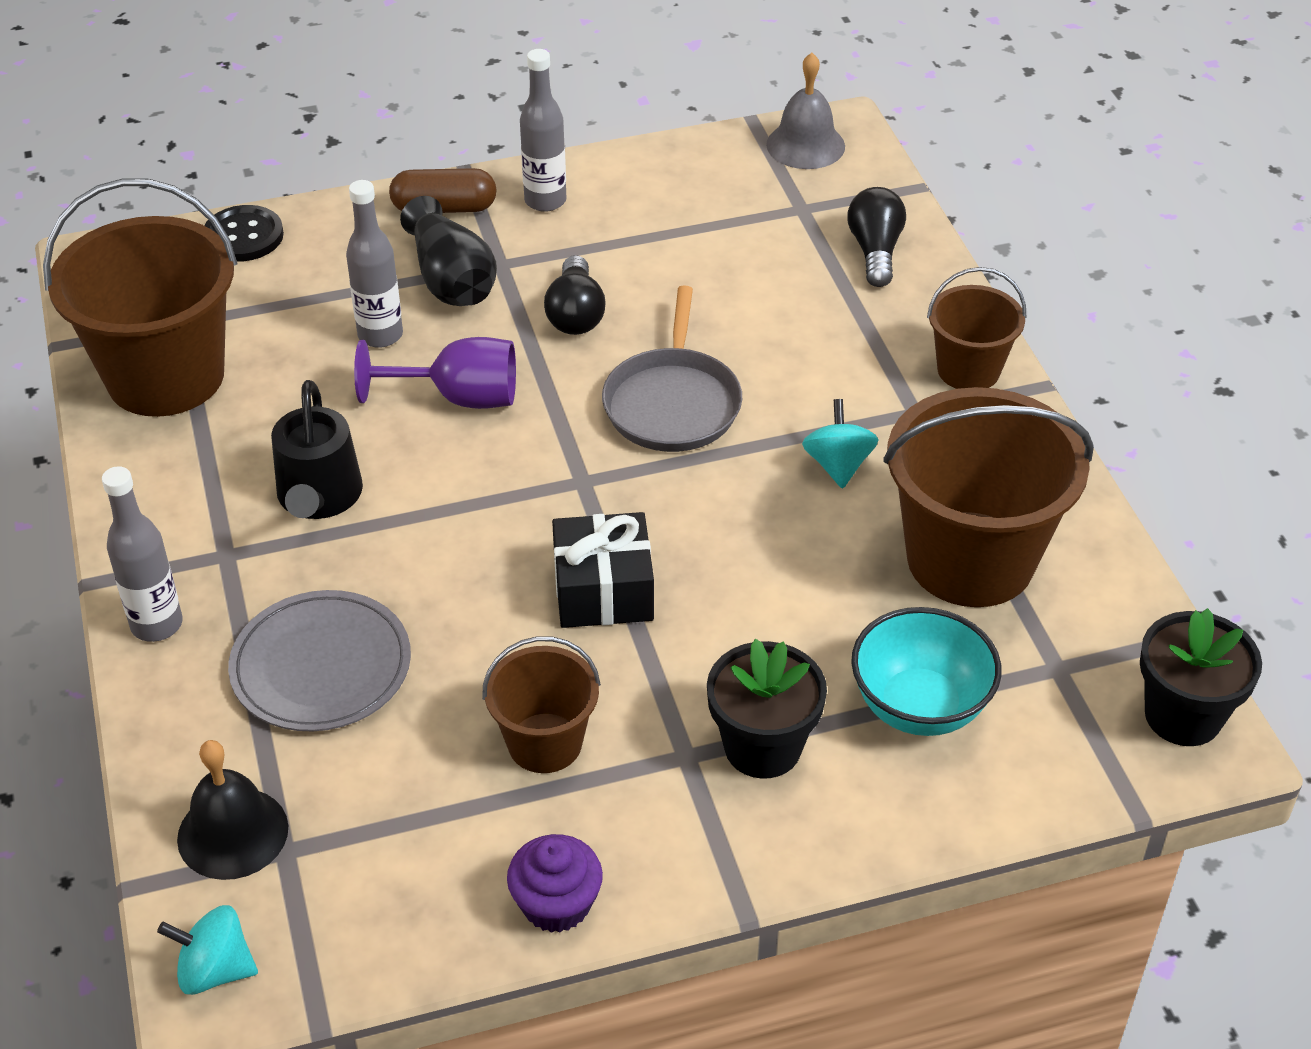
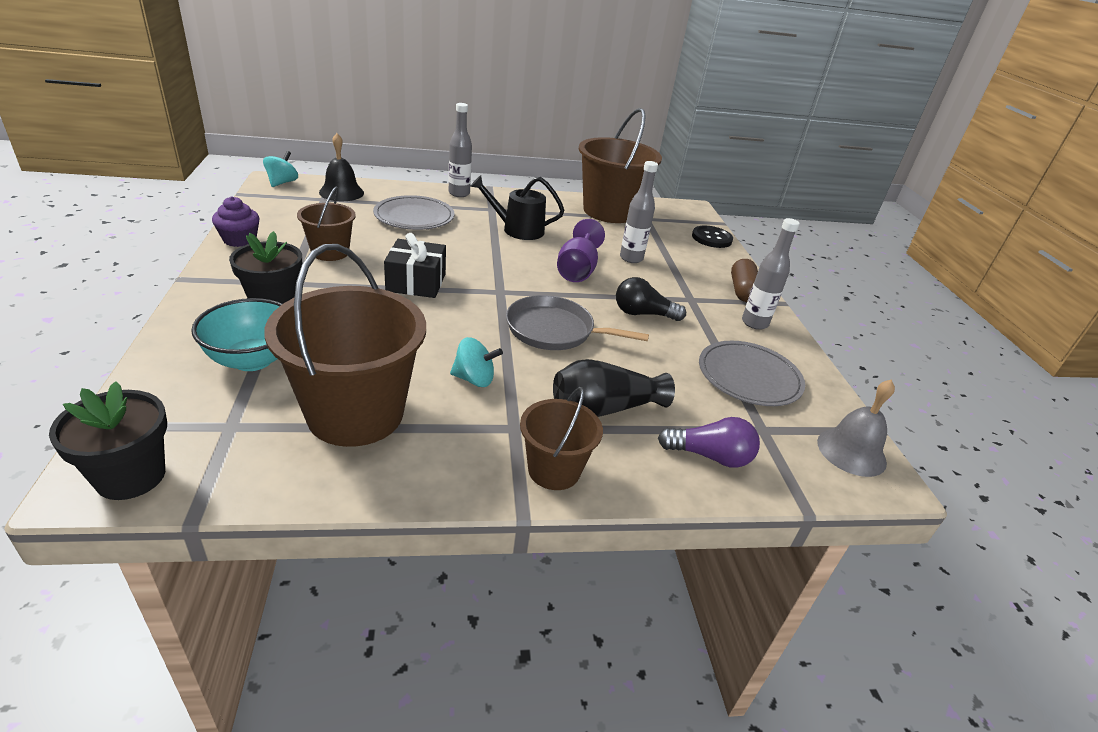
camera: 95 degrees right, 10 degrees down
black vase [400,196,497,306] -> black vase moved to [553,359,675,417]
black light bulb [847,187,906,287] -> purple light bulb [658,417,760,468]
none -> grey plate [699,341,805,406]

